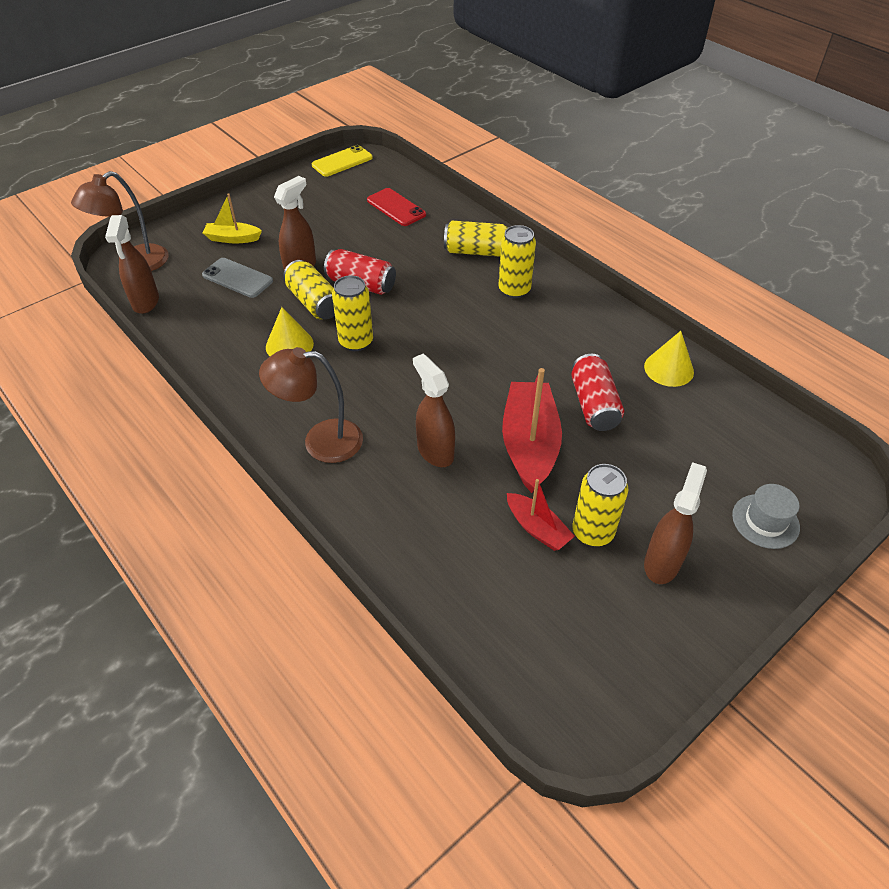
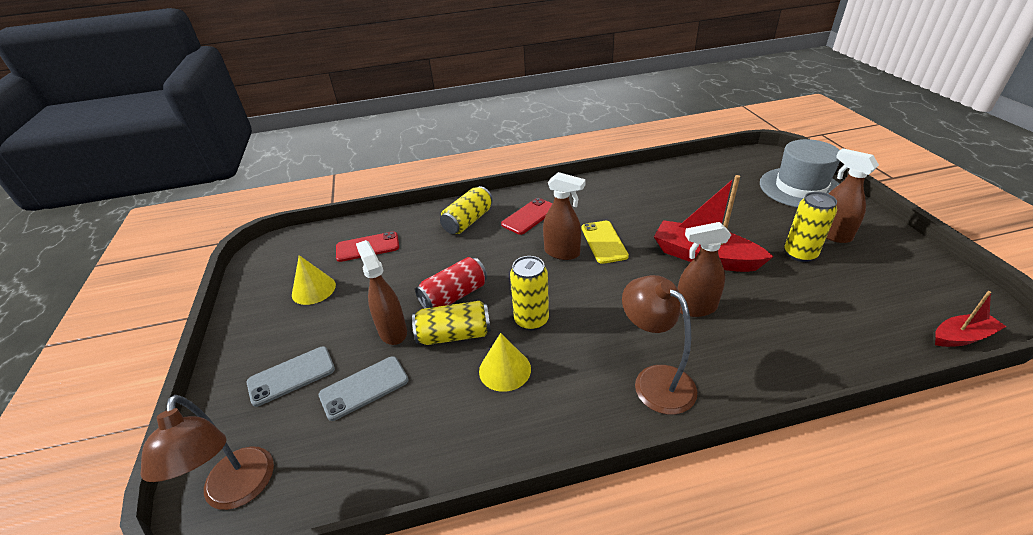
camera: 60 degrees left, 10 degrees down
brown spray bottle [105,215,159,314] -> brown spray bottle moved to [543,172,586,260]
yellow boat [203,193,262,243] -> grey phone [247,346,335,407]
brown lamp [259,347,363,463] -> brown lamp turned 120 degrees clockwise [622,275,697,415]
yellow phone [312,145,373,177] -> yellow phone moved to [581,221,629,264]
yellow can [499,225,536,298] -> red phone [501,198,553,235]
red boat [507,479,575,551] -> red boat moved to [935,291,1007,347]
red can [571,354,624,431] -> none
yellow cone [644,331,694,387] -> yellow cone moved to [292,255,336,305]
grey hat [732,484,800,549] -> grey hat [760,139,840,208], size x1.84

